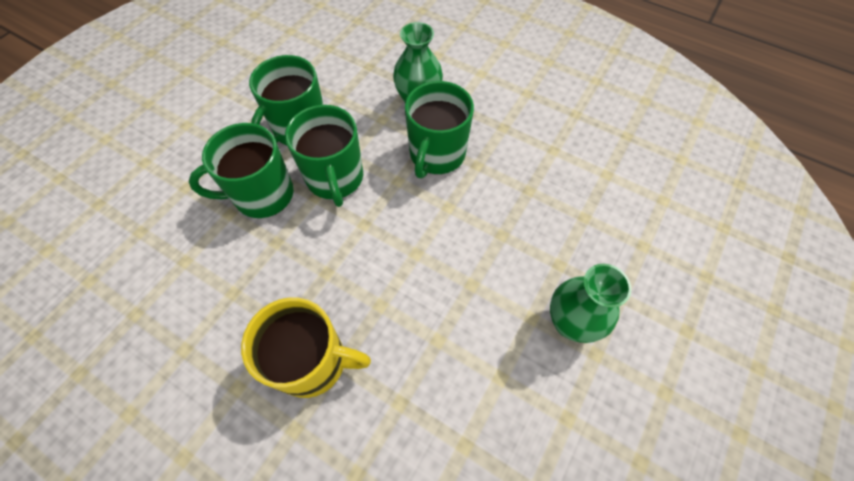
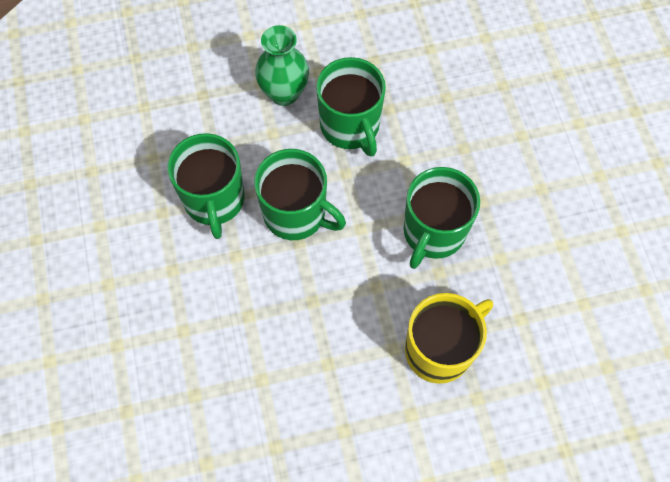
camera: 45 degrees left, 5 degrees up
green mug [189,123,294,218] -> green mug moved to [404,167,480,269]
green vase [550,264,631,343] -> none

